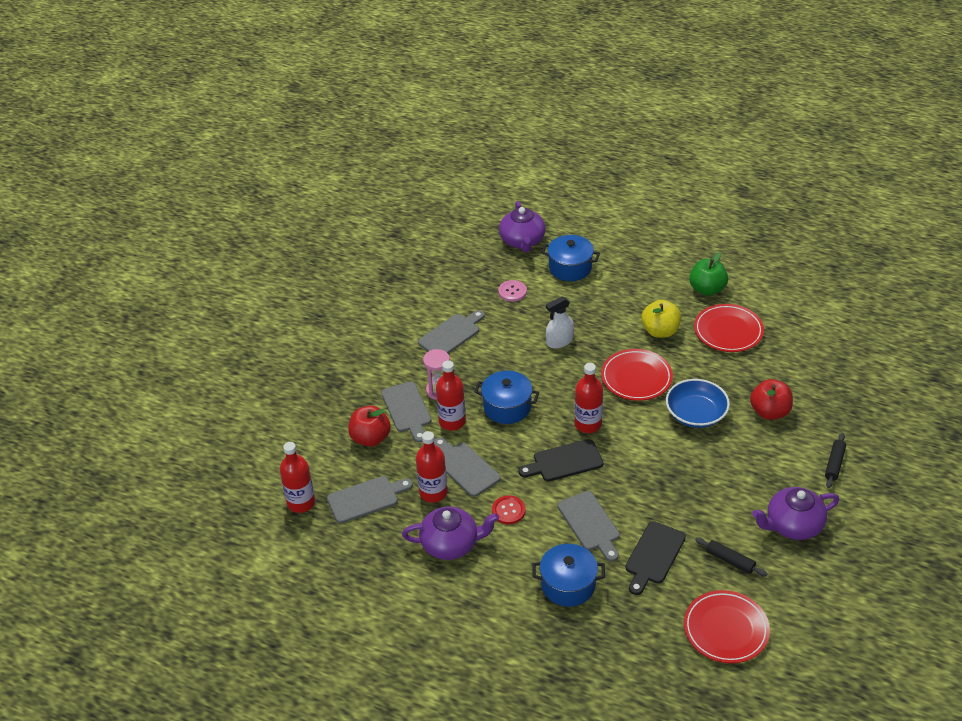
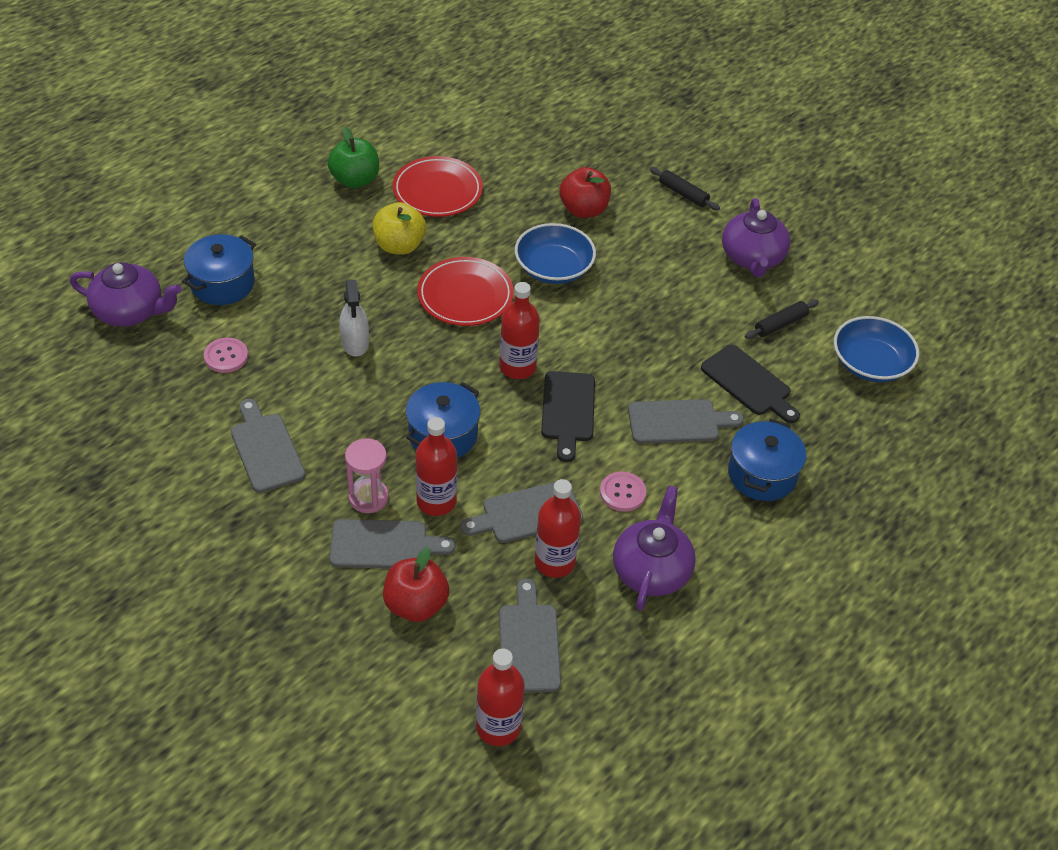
camera: 75 degrees left, 5 degrees up
red button [492,496,525,524] -> pink button [600,472,646,512]
red plate [684,590,770,663] -> blue bowl [834,316,919,382]

